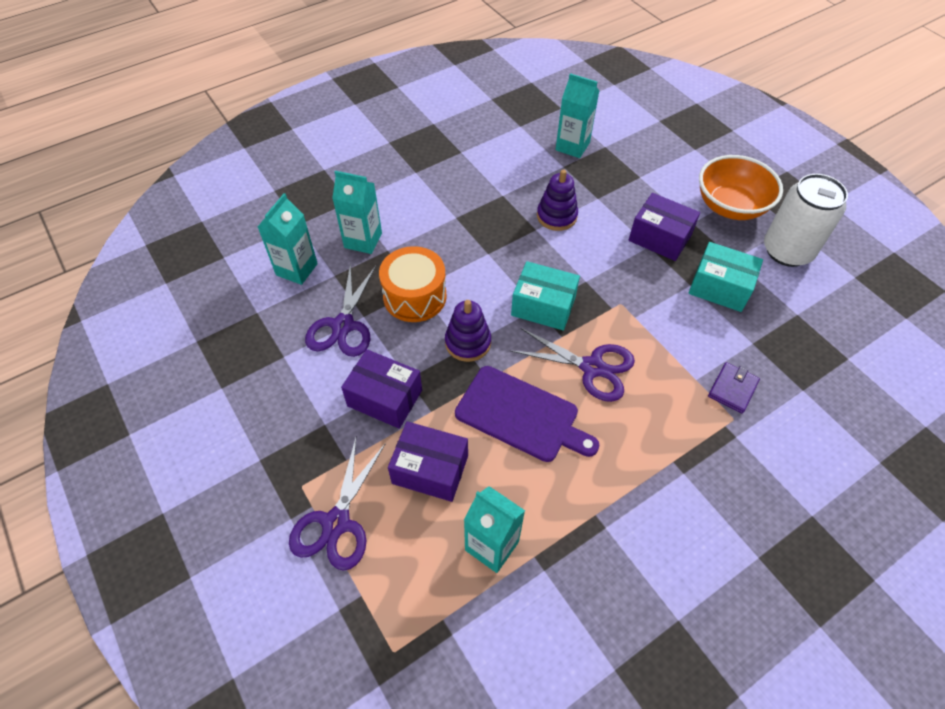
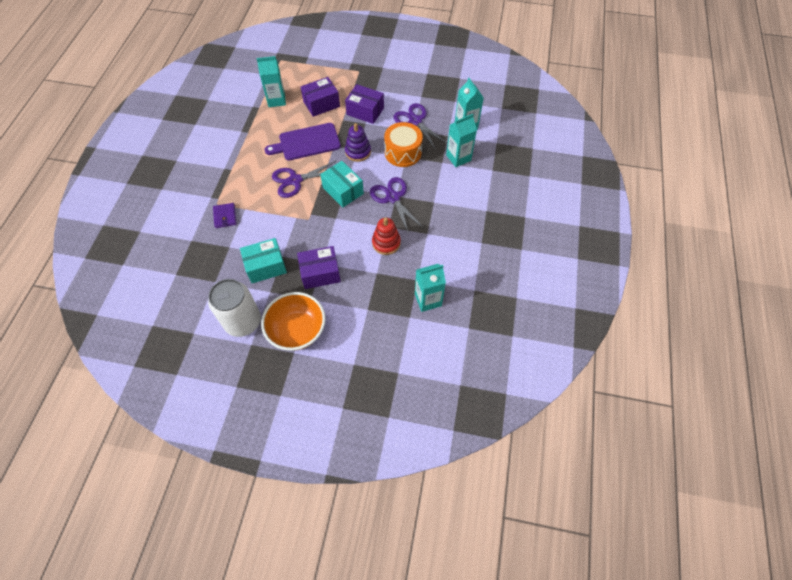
camera: 135 degrees right, 5 degrees up
purple scissors [289,438,386,571] -> purple scissors moved to [370,177,423,234]
purple box [341,349,422,429] -> purple box turned 45 degrees clockwise [345,84,384,124]
turquoise box [511,261,580,331] -> turquoise box turned 75 degrees clockwise [320,161,364,208]
purple stacking toy [537,169,578,231] -> red stacking toy [372,217,401,255]

